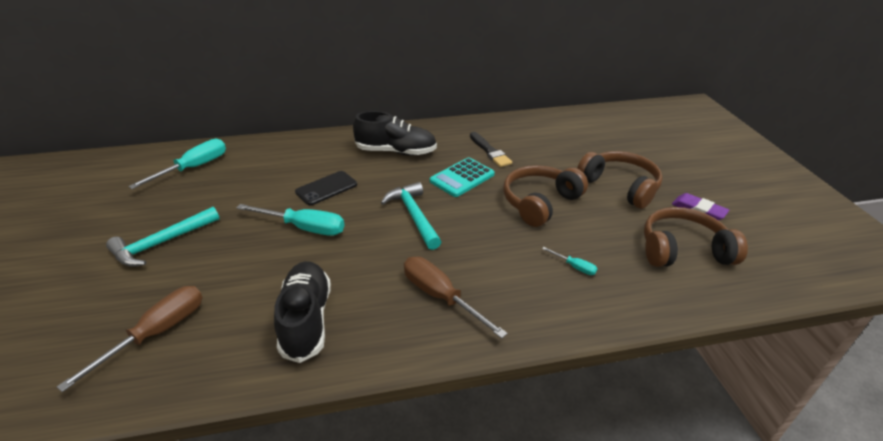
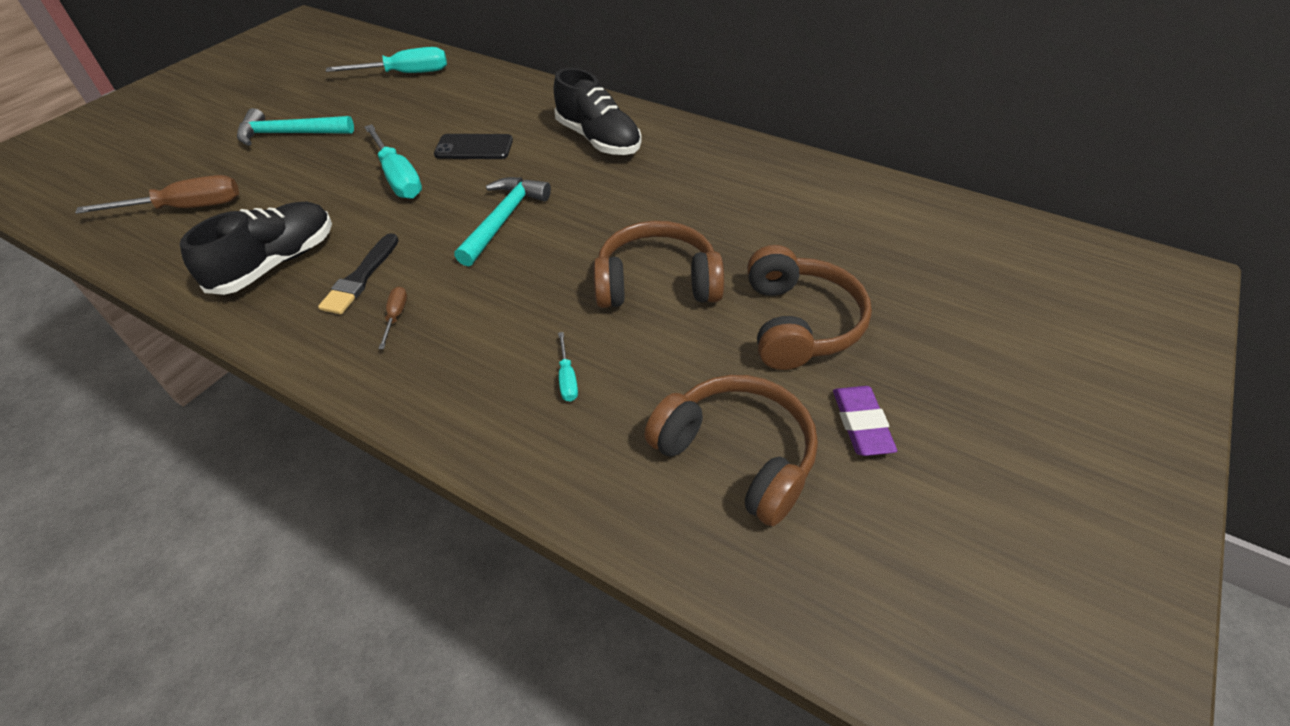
camera: 45 degrees right, 10 degrees up
brown screwdriver [404,257,508,339] -> brown screwdriver [378,287,407,349], size x0.47
turquoise calculator [430,157,495,197] -> none
black brush [470,132,512,167] -> black brush moved to [318,233,399,314]

